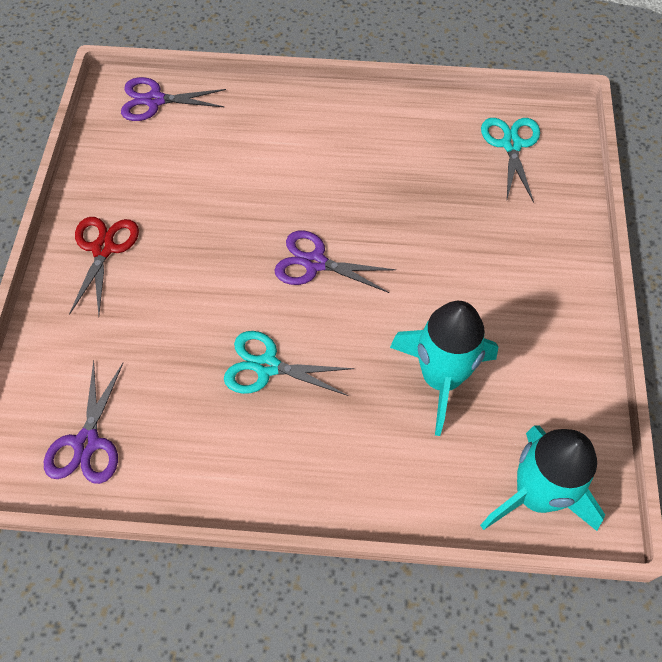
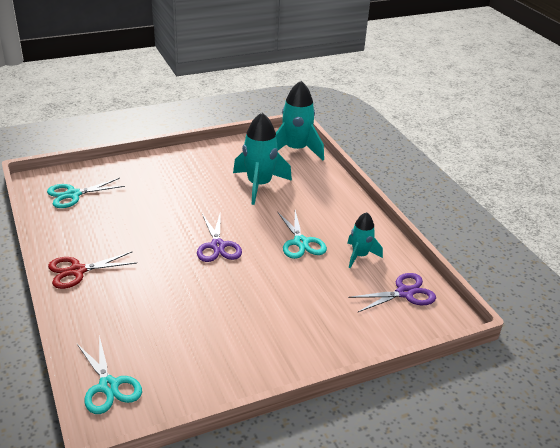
camera: 120 degrees left, 25 degrees down
red scissors [69,217,139,316] -> red scissors moved to [48,251,136,289]
purple scissors [121,77,226,121] -> turquoise scissors [77,335,142,414]
none -> turquoise rocket [348,212,383,268]

